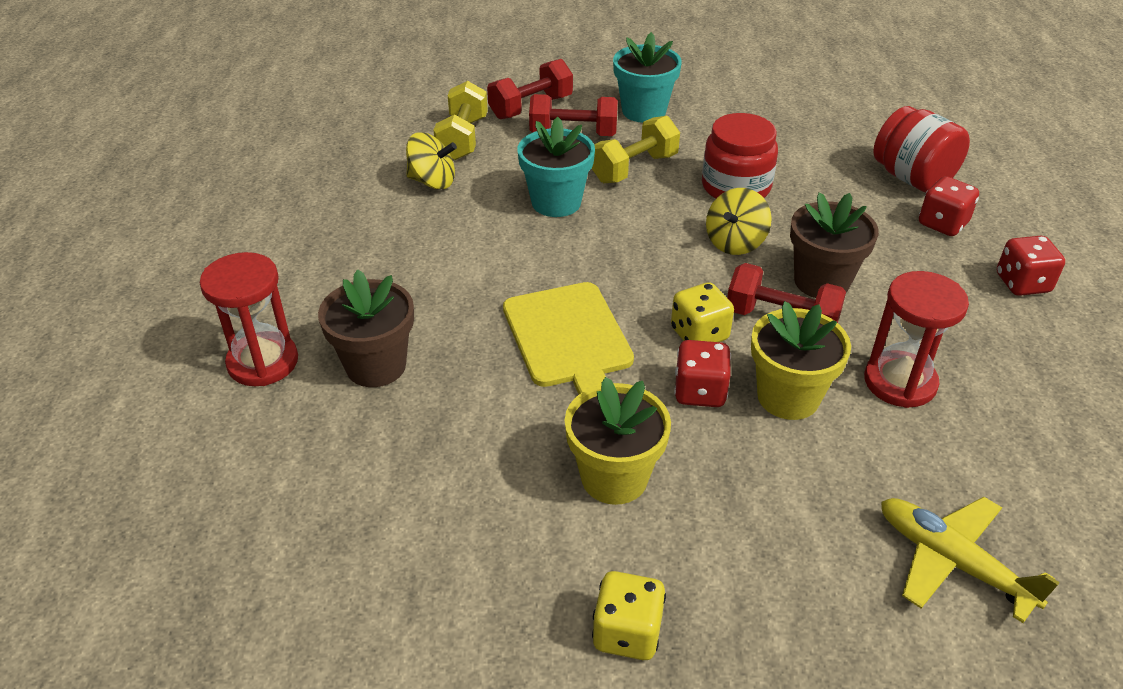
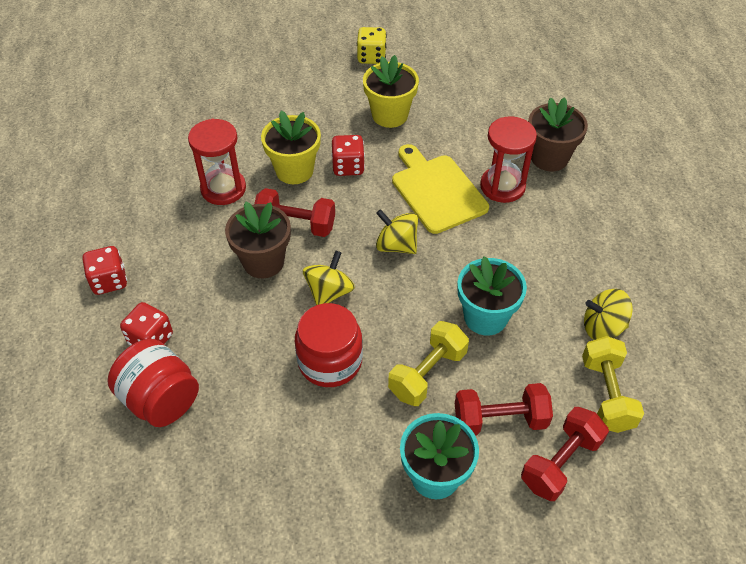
camera: 170 degrees right, 10 degrees up
red hourglass [200,252,298,386] -> red hourglass moved to [480,117,537,203]
yellow dice [671,282,734,342] -> none
yellow plane [881,497,1060,623] -> none
none -> yellow spinning top [376,209,418,254]

